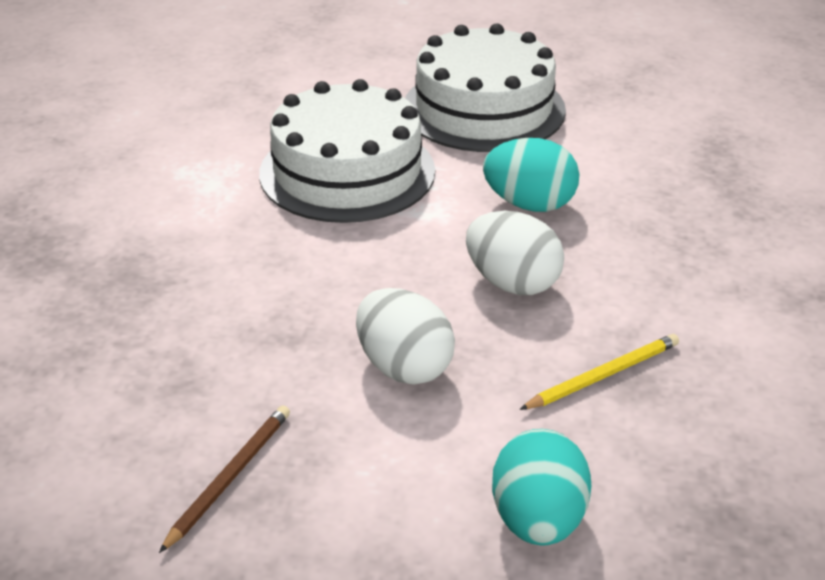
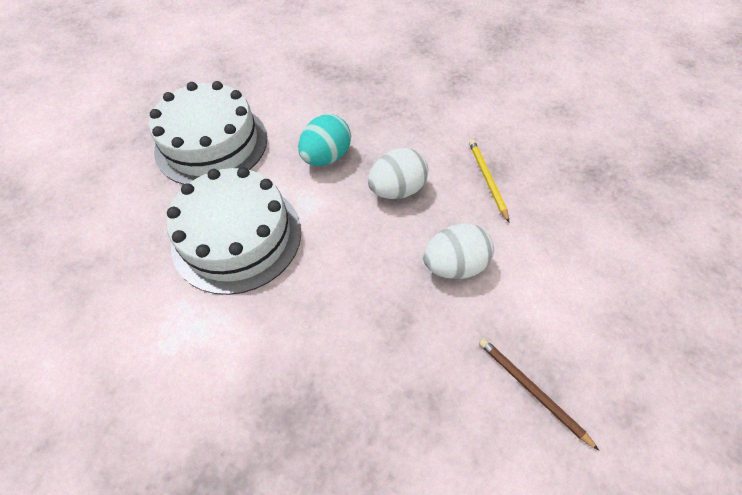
camera: 70 degrees left, 20 degrees up
turquoise egg [492,429,591,546] -> none

